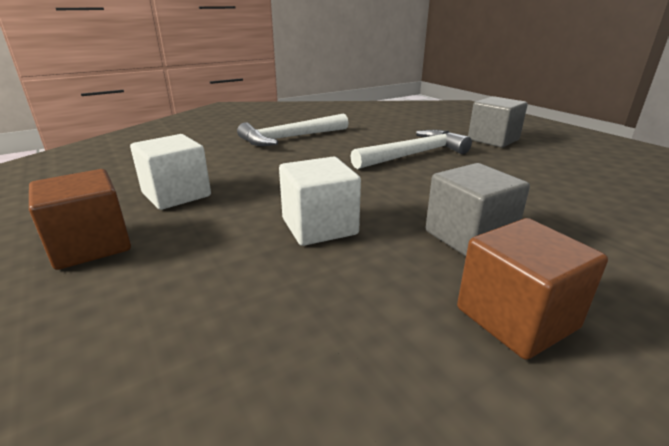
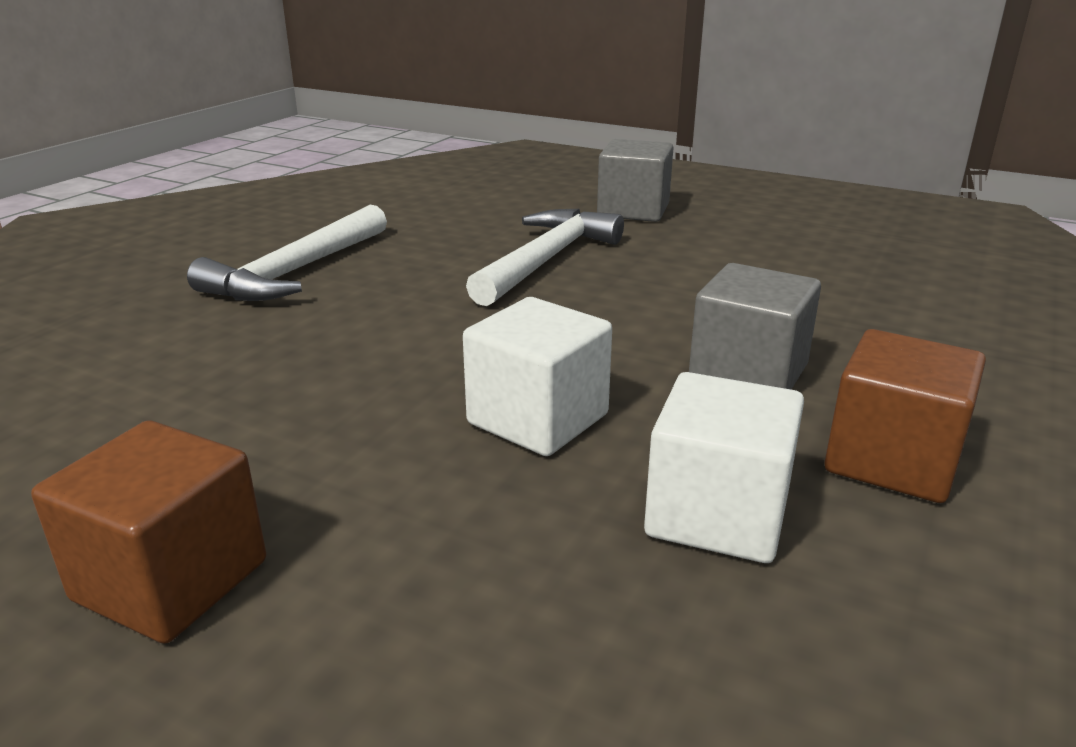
camera: 30 degrees left, 0 degrees up
white cube [130,134,211,210] -> white cube moved to [644,372,804,563]

